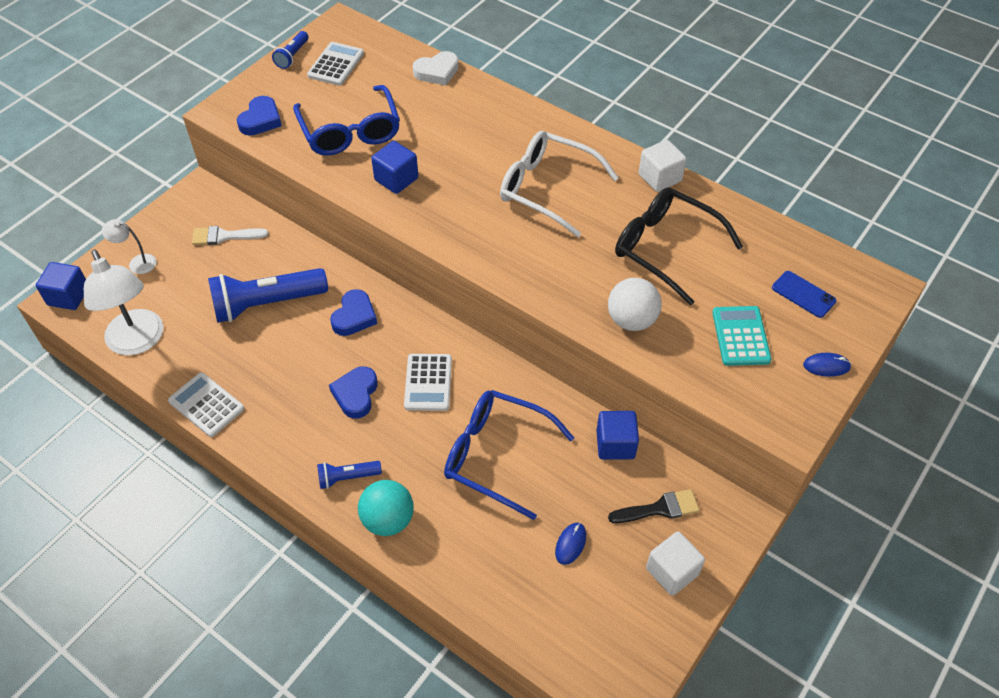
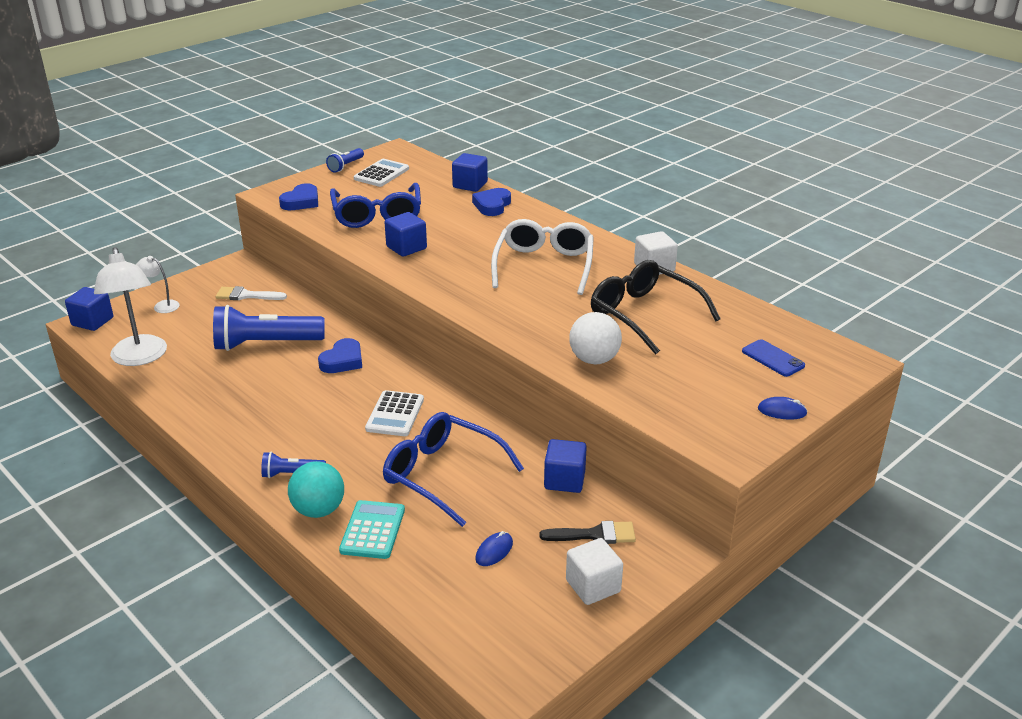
camera: 10 degrees right, 20 degrees down
white calculator [168,372,244,437] -> none
blue heart [329,366,378,419] -> blue heart moved to [472,188,511,216]
white heart [413,51,459,85] -> blue cube [452,153,488,192]
white glasses [500,131,619,237] -> white glasses turned 60 degrees clockwise [491,219,594,295]
turquoise calculator [712,306,772,366] -> turquoise calculator moved to [339,500,405,559]

